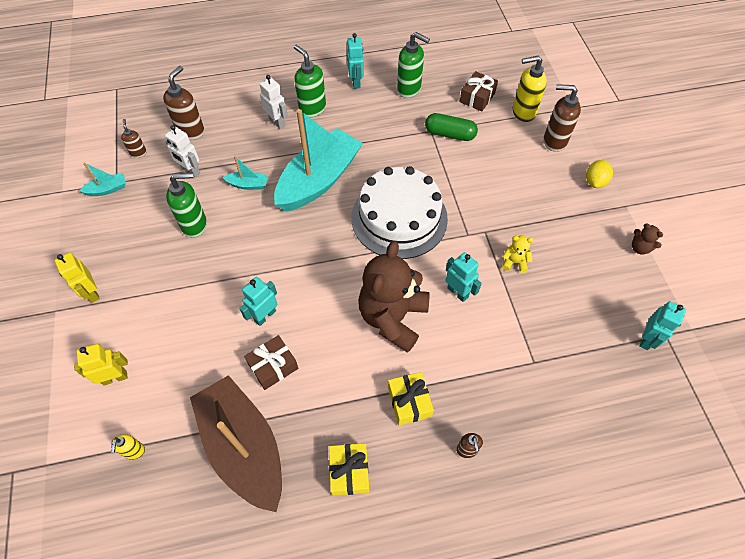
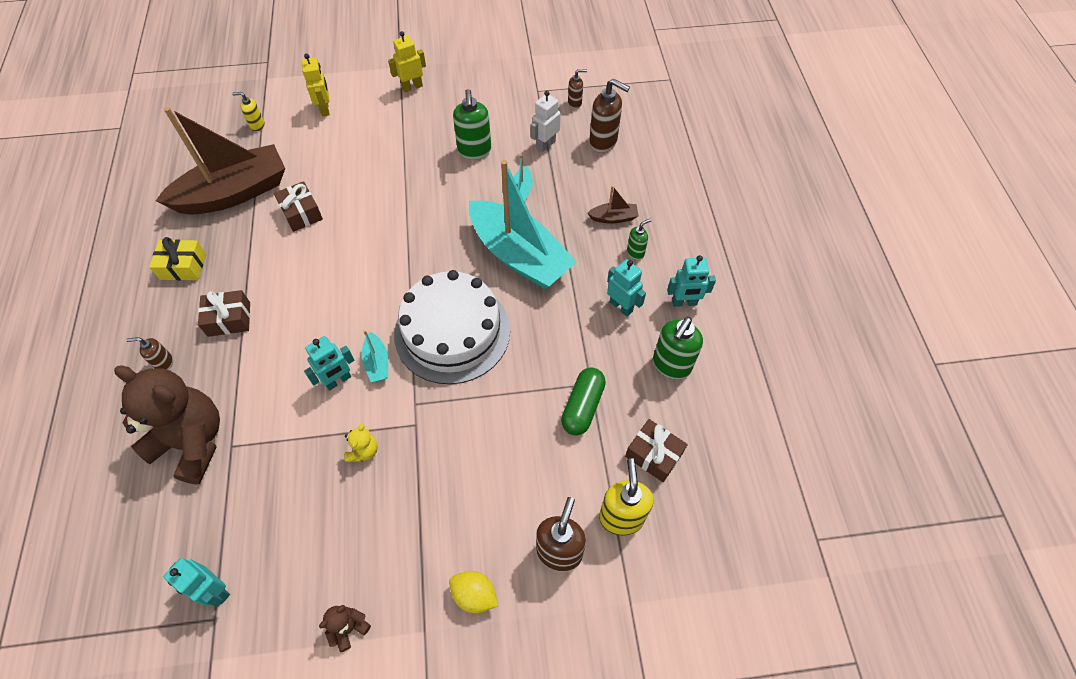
camera: 95 degrees right, 0 degrees up
turquoise boat [79,163,126,196] -> turquoise boat moved to [361,330,388,382]
turquoise robot [240,277,277,326] -> turquoise robot moved to [607,259,646,316]
white robot [260,75,288,129] -> brown boat [588,185,639,224]
green soap dispenser [294,45,326,117] -> green soap dispenser [627,218,652,260], size x0.54
brown teddy bear [358,241,430,353] -> brown teddy bear moved to [114,366,220,484]
yellow gift [388,372,434,425] -> brown gift [198,290,250,337]

